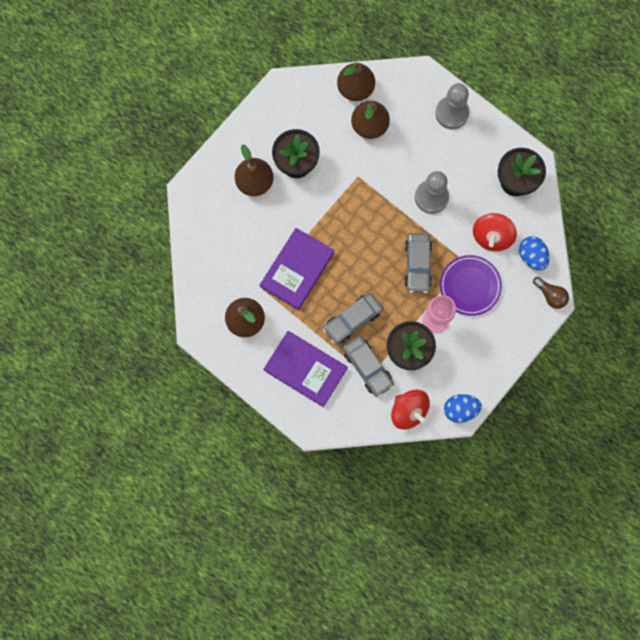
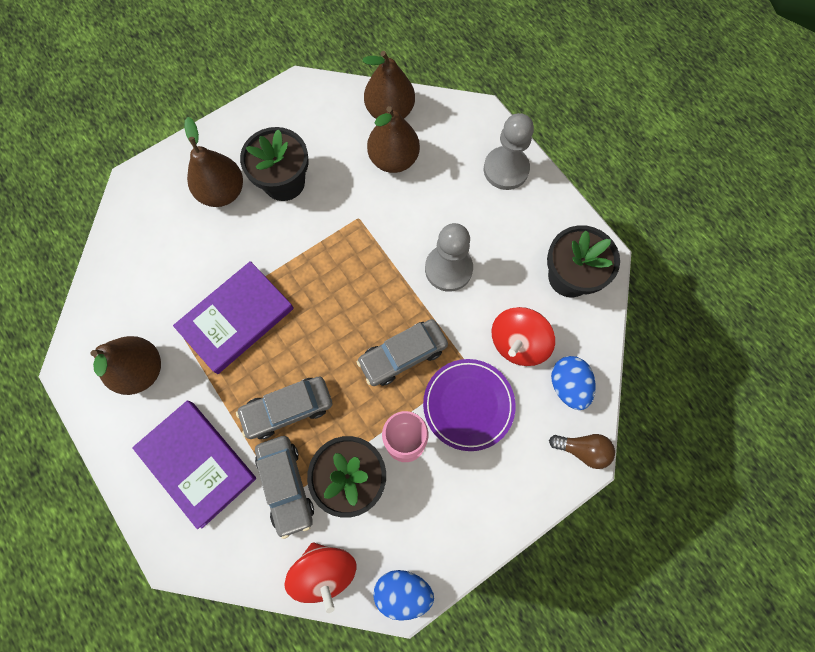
camera: 15 degrees right, 5 degrees down
grey car [404,233,432,293] -> grey car turned 45 degrees clockwise [357,319,448,386]
brown light bulb [533,277,569,309] -> brown light bulb turned 45 degrees counterclockwise [549,434,615,469]

